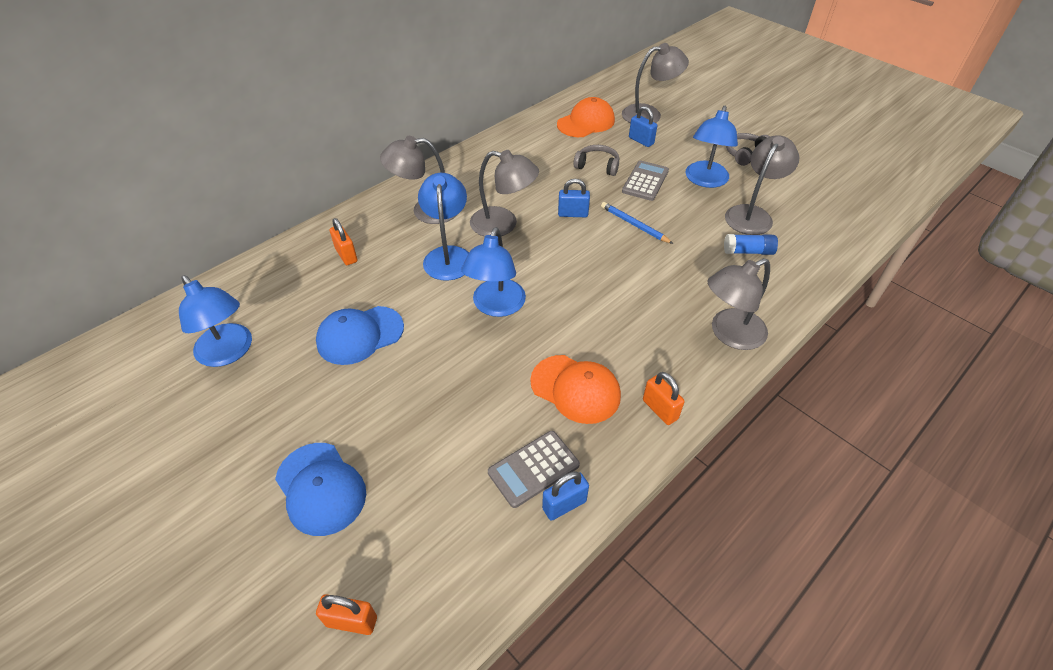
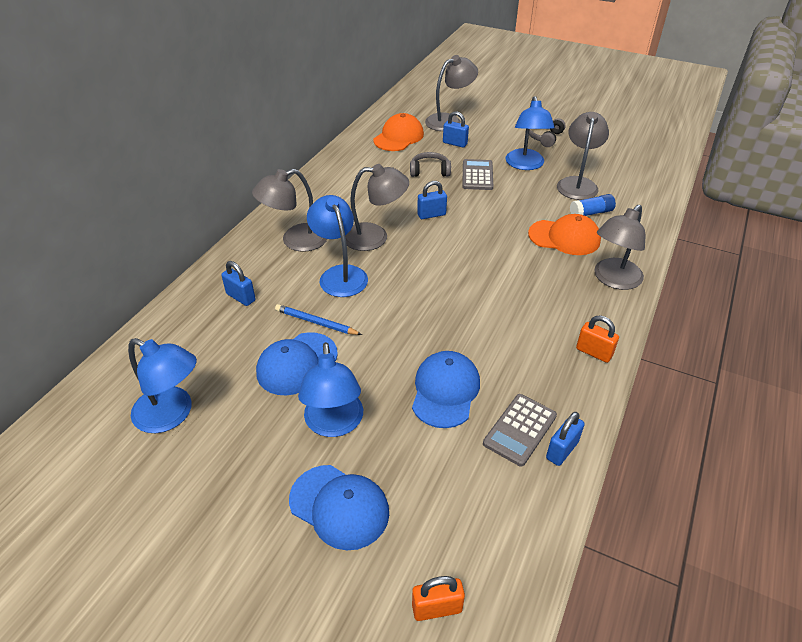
camera: 20 degrees left, 5 degrees down
orange padlock [330,218,357,265] -> blue padlock [221,261,256,306]
blue lamp [461,227,526,317] -> blue lamp moved to [298,342,363,437]
orange cap [530,355,621,424] -> orange cap moved to [528,214,601,255]
blue pencil [601,202,673,244] -> blue pencil moved to [275,304,362,335]
none -> blue cap [412,351,480,428]

